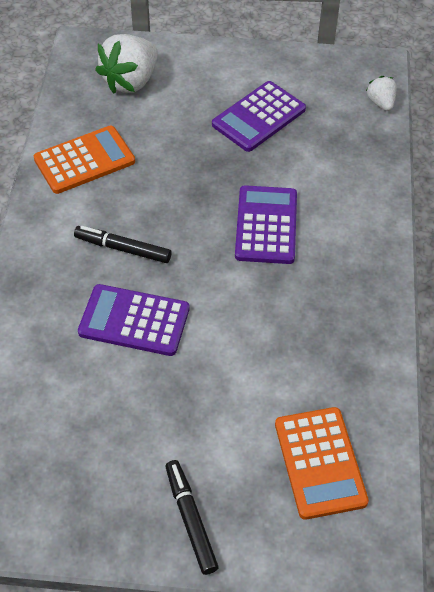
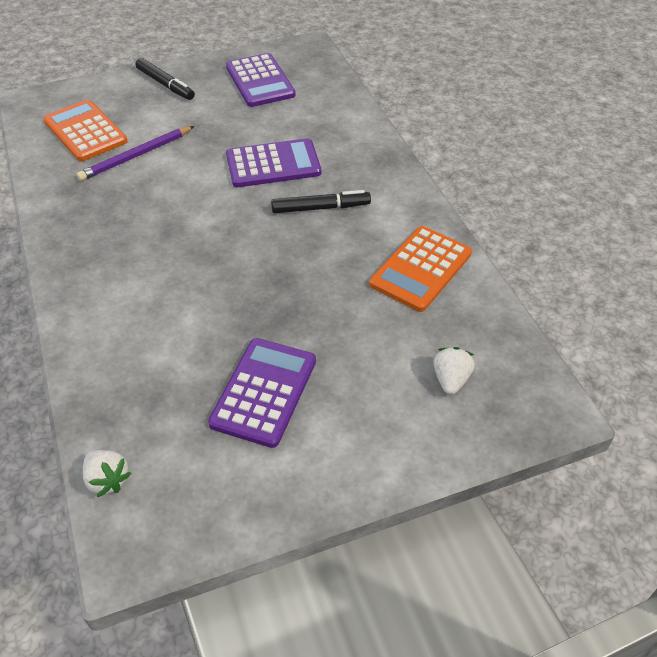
camera: 155 degrees right, 5 degrees down
white strawberry [95,34,158,94] -> white strawberry [433,347,475,395], size x0.51
purple calculator [235,185,297,264] -> purple calculator moved to [226,53,296,107]
none -> purple pencil [77,126,194,181]

